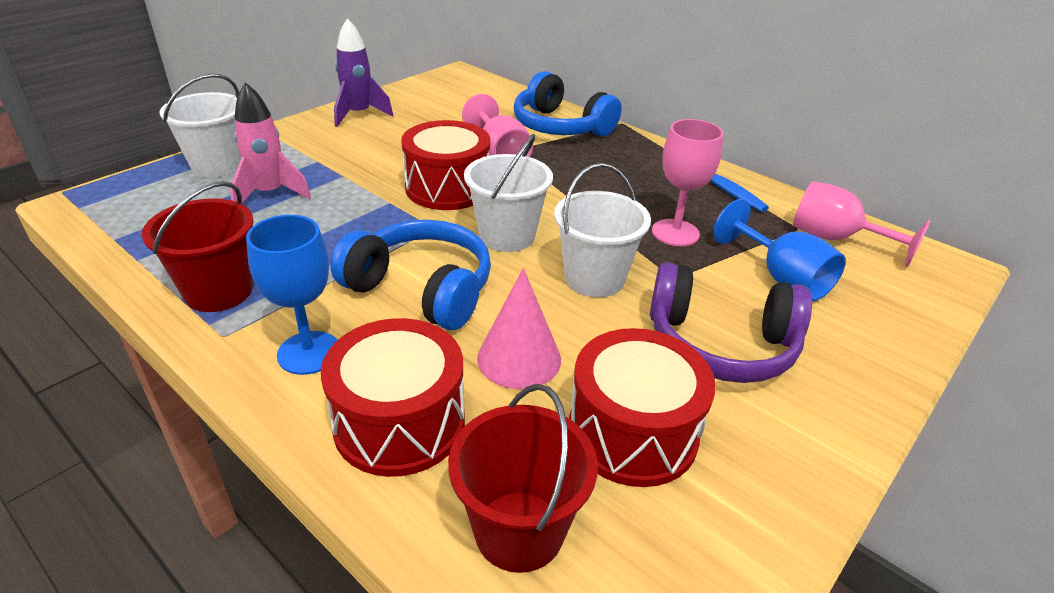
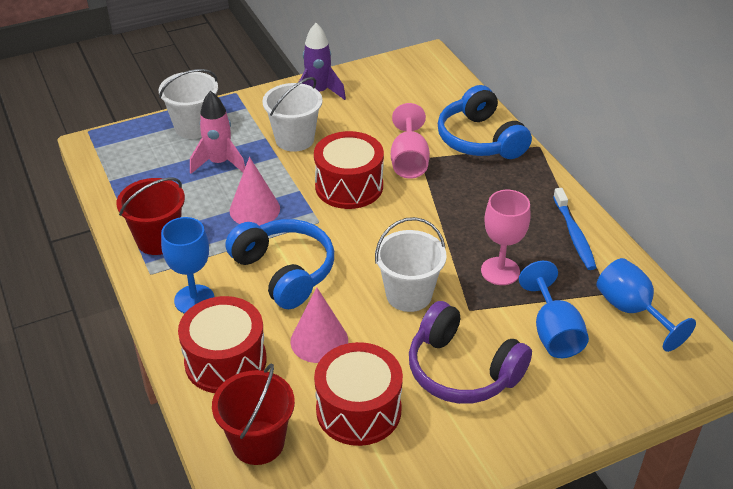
camera: 25 degrees right, 5 degrees up
white bucket [464,134,553,252] -> white bucket moved to [262,77,323,152]
pink goblet [793,181,931,267] -> blue goblet [597,258,696,352]
none -> pink cone [230,157,280,226]

